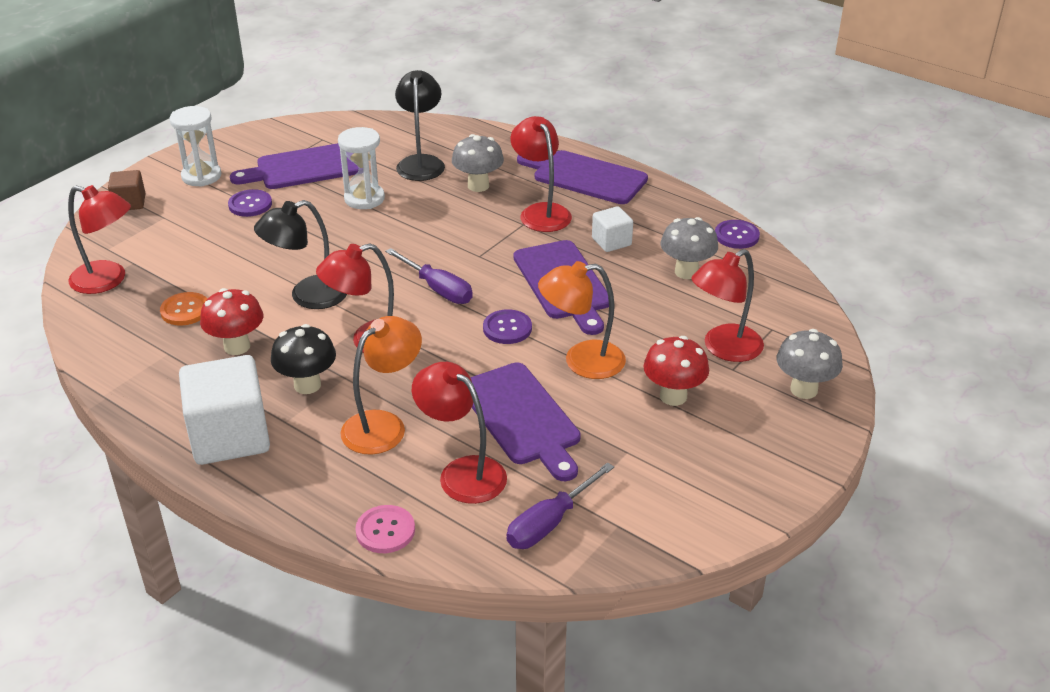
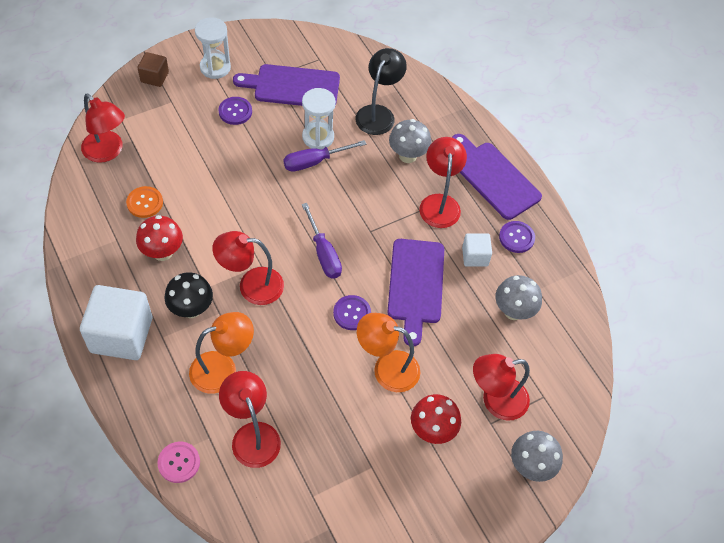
camera: 20 degrees right, 20 degrees up
black lamp [254,200,347,309] -> none
purple cutting board [470,362,581,481] -> none
purple screwdriver [506,462,614,549] -> purple screwdriver moved to [283,140,366,172]
purple button [715,220,760,249] -> purple button moved to [499,221,535,253]

